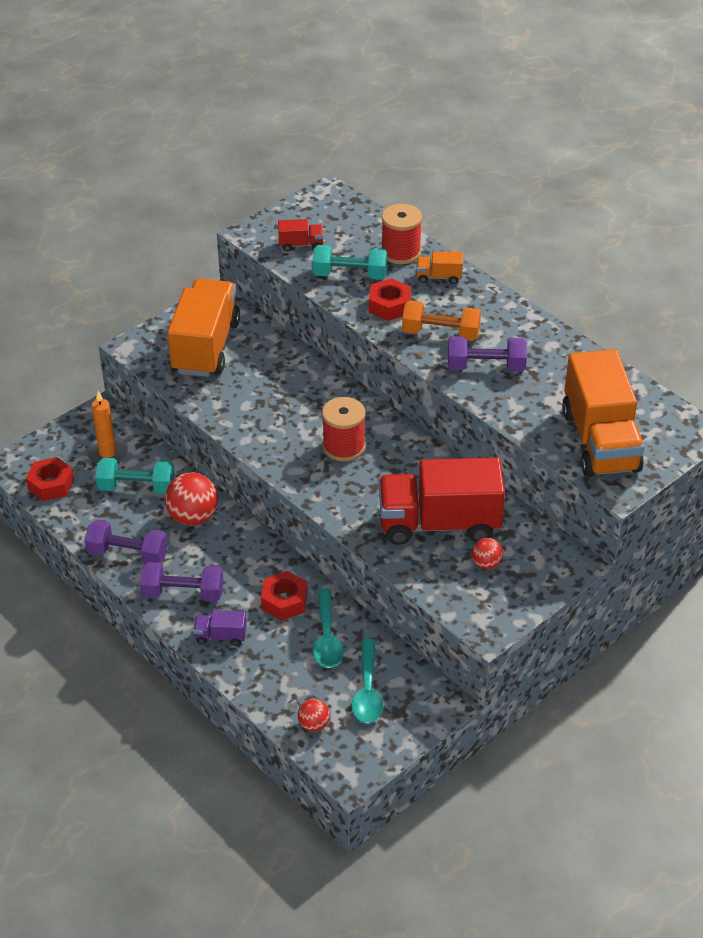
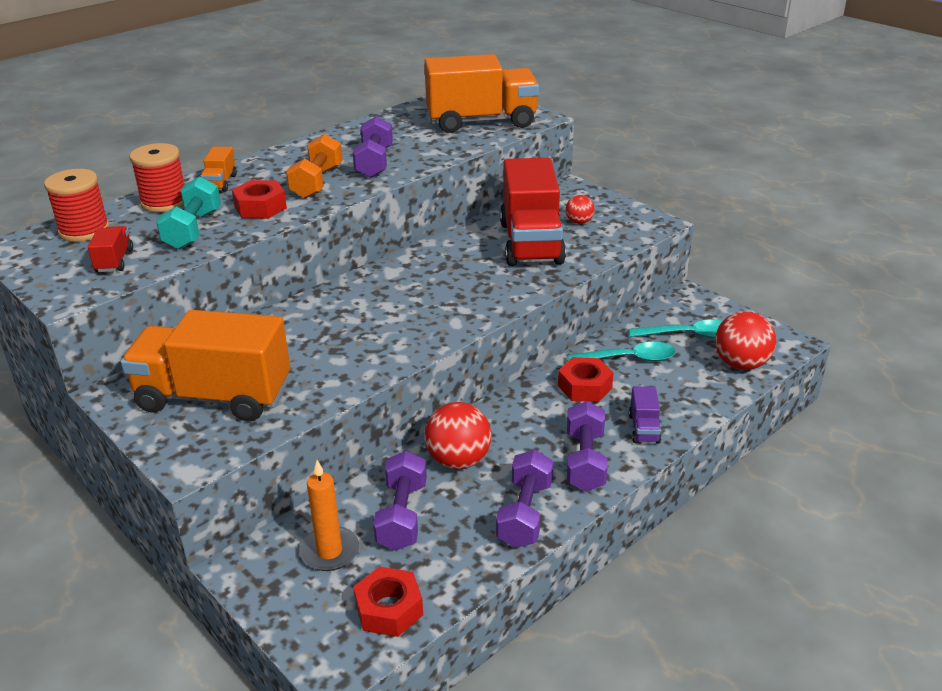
camera: 90 degrees left, 10 degrees down
turquoise dumbbell [96,458,174,494] -> purple dumbbell [373,451,427,551]
red ball [298,699,330,732] -> red ball [715,311,776,370], size x1.83
red spool [322,397,366,461] -> red spool moved to [44,169,110,242]

